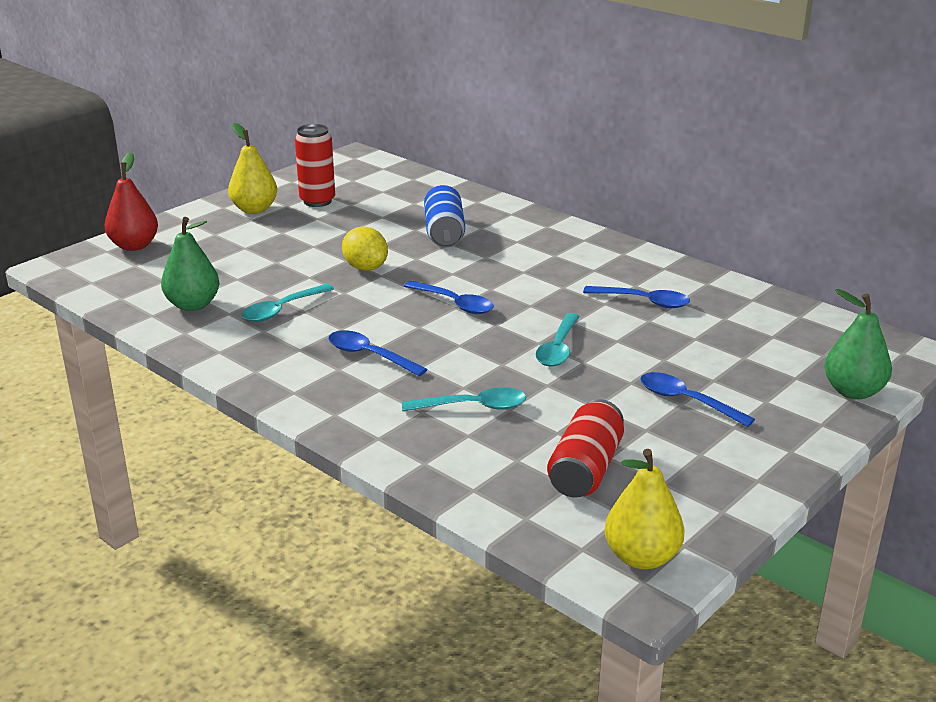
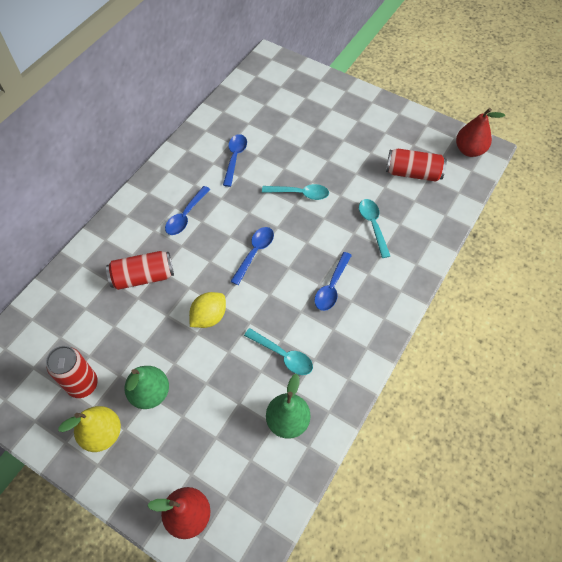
camera: 100 degrees left, 30 degrees up
blue can [424,185,465,248] -> red can [106,251,174,290]
yellow pear [605,449,685,569] -> red pear [456,108,505,157]
blue spoon [640,372,755,427] -> blue spoon moved to [165,186,210,235]
green pear [824,289,892,399] -> green pear moved to [125,366,169,409]

